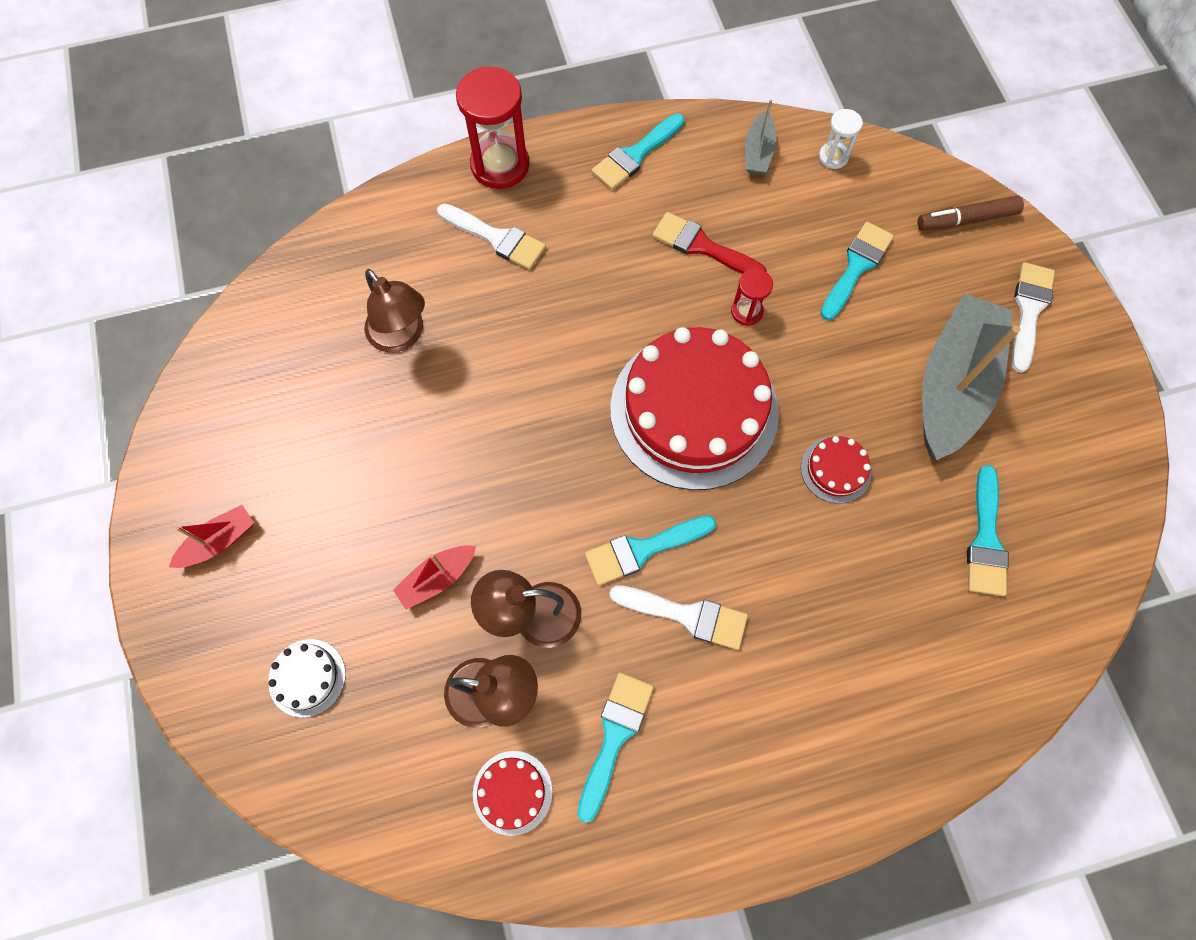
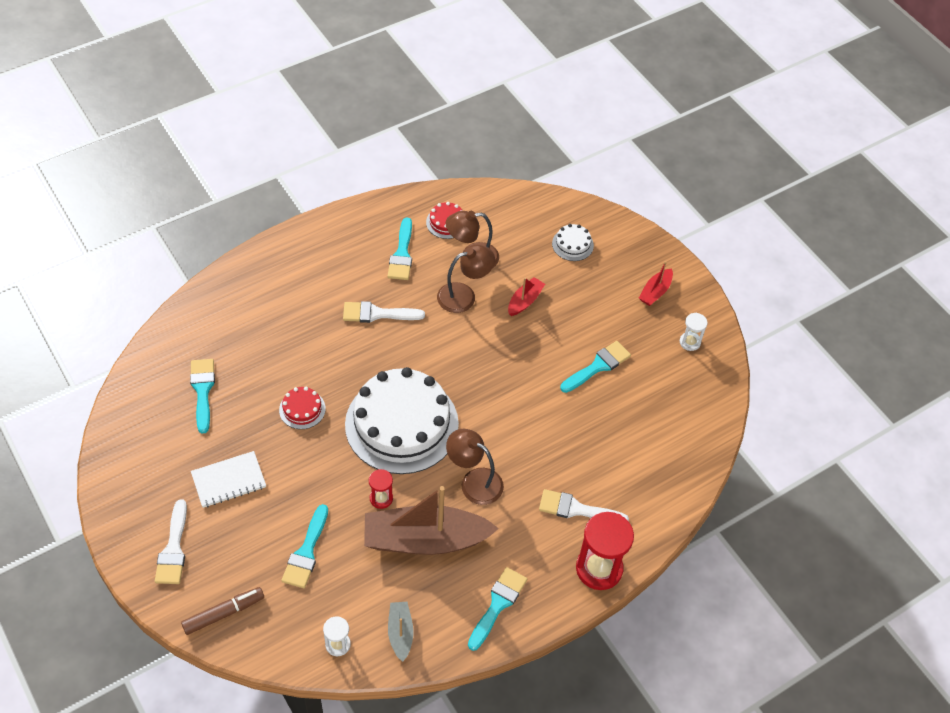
camera: 160 degrees right, 15 degrees down
brown lamp [364,269,425,353] -> brown lamp moved to [446,429,504,505]
turquoise brush [585,515,716,586] -> turquoise brush moved to [560,341,631,393]
red cake [610,327,779,490] -> white cake [345,367,459,474]
red brush [652,212,767,274] -> brown boat [364,486,499,555]
grey boat [922,293,1020,460] -> white notebook [191,451,266,508]
none -> white hourglass [680,313,708,351]

